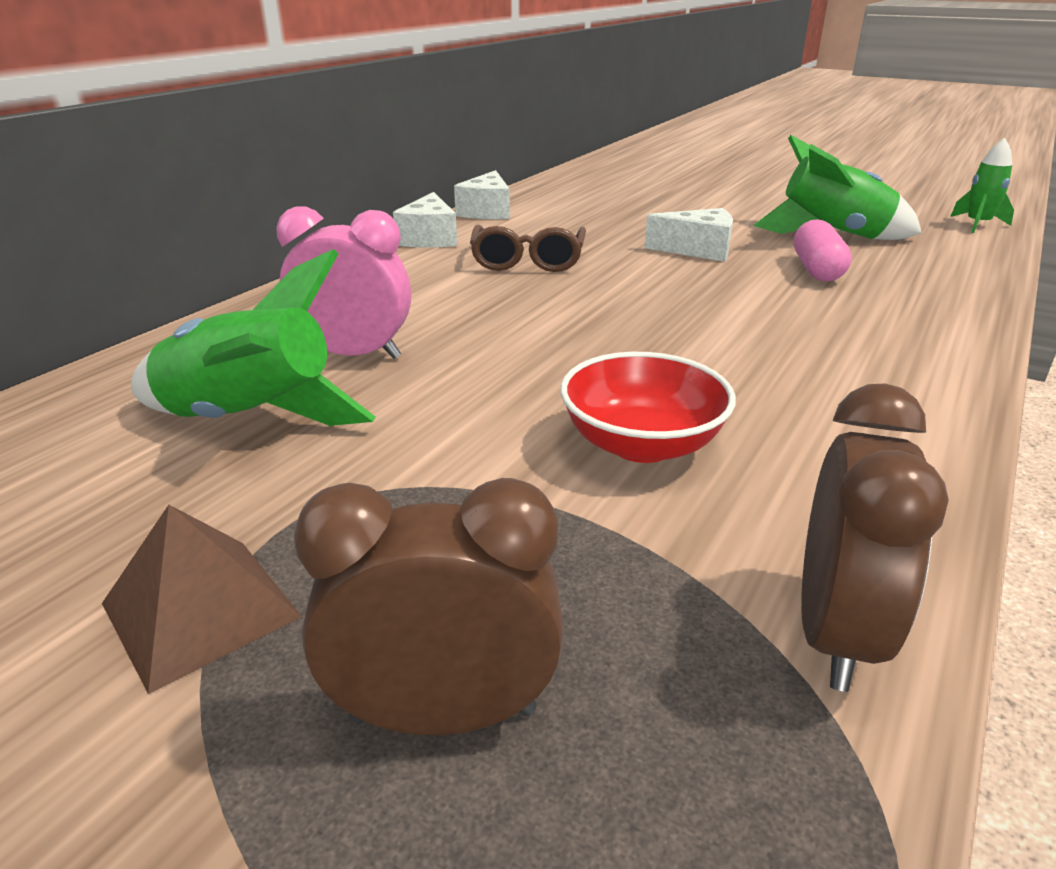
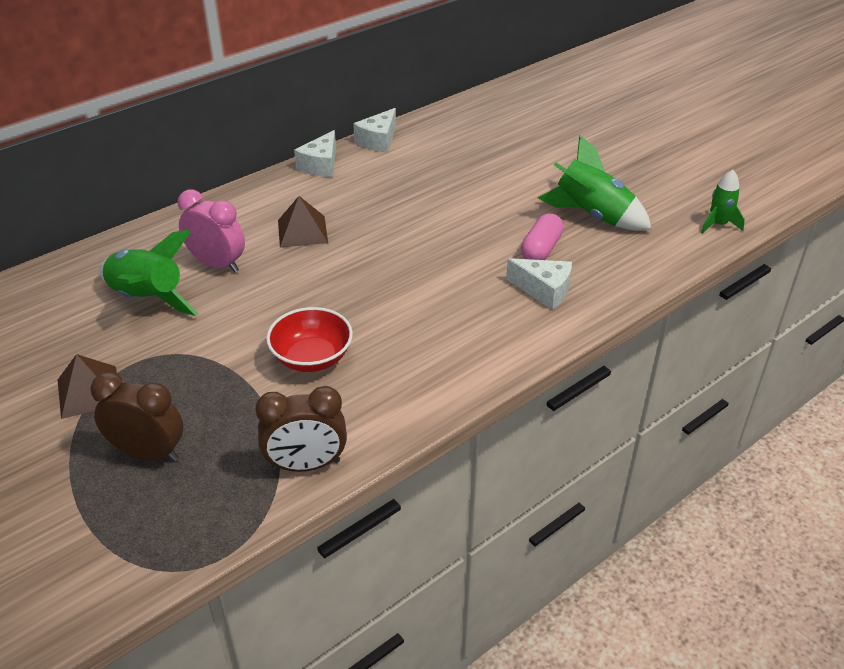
camera: 20 degrees right, 10 degrees up
brown glasses [470,225,586,272] -> none
white cheese [645,208,733,262] -> white cheese moved to [506,258,572,310]
brown clock [801,383,949,692] -> brown clock turned 45 degrees clockwise [255,386,347,472]
none -> brown pyramid [278,196,328,248]

